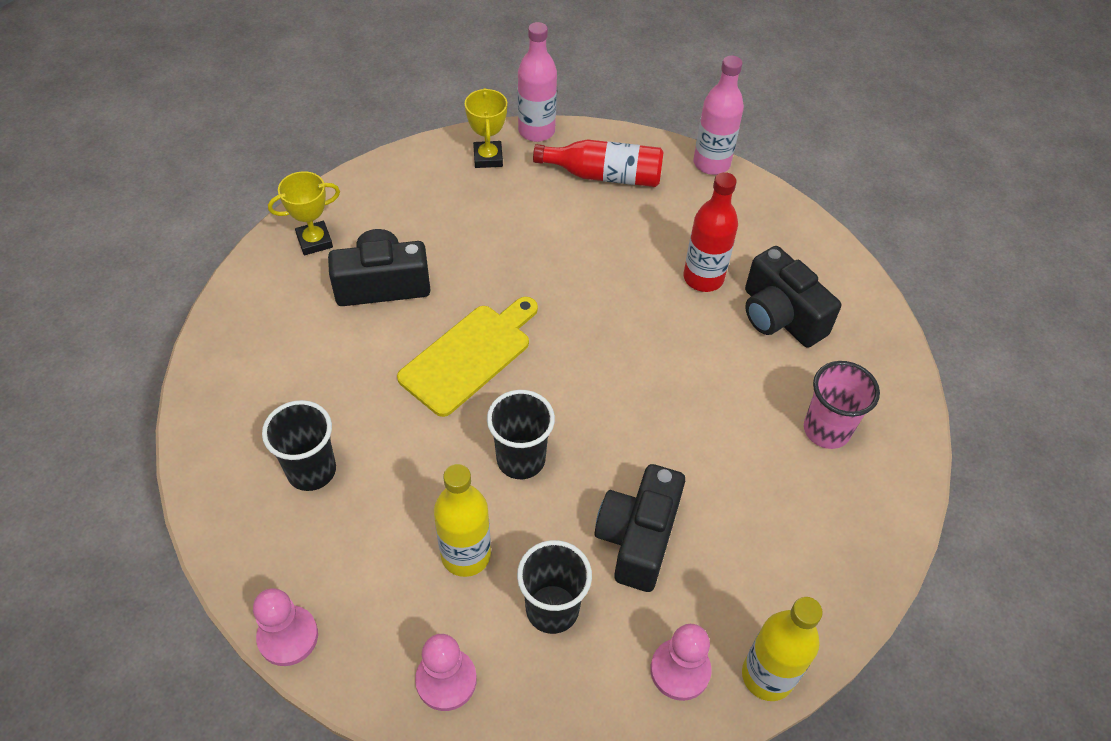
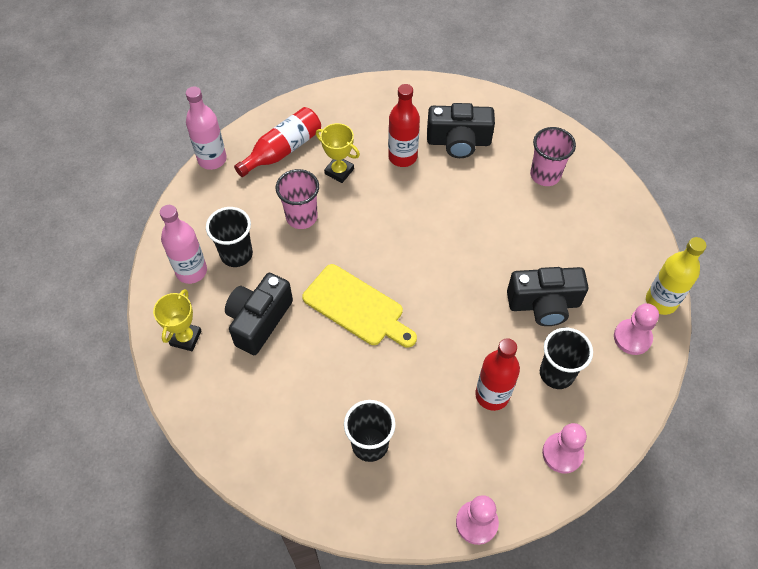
camera: 50 degrees left, 5 degrees up
yellow cutting board [397,297,538,417] -> yellow cutting board turned 135 degrees clockwise [302,264,417,347]
yellow bottle [434,464,491,577] -> red bottle [475,338,520,411]
yellow trophy [465,88,507,168] -> yellow trophy moved to [316,123,360,183]
black cup [487,390,555,479] -> black cup moved to [206,207,253,267]
black camera [595,464,685,592] -> black camera turned 60 degrees counterclockwise [507,267,588,326]
pink bottle [693,56,744,175] -> pink bottle moved to [160,205,207,284]
none -> pink cup [276,169,319,229]

